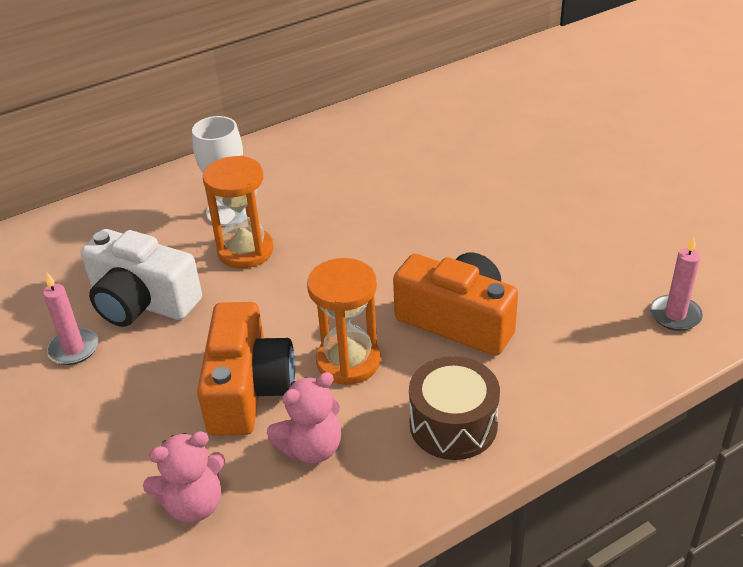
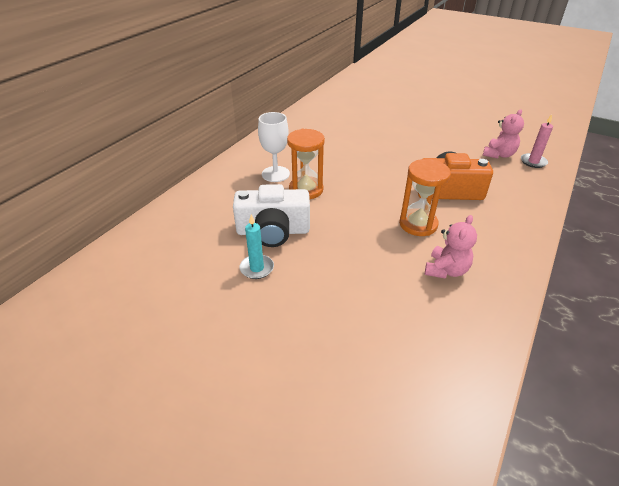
camera: 30 degrees left, 0 degrees up
pink candle [43,273,99,365] -> turquoise candle [240,215,274,279]
pink teddy bear [143,431,225,523] -> pink teddy bear moved to [483,109,524,159]
orange camera [197,302,295,436] -> none
brown drum [409,356,500,460] -> none

